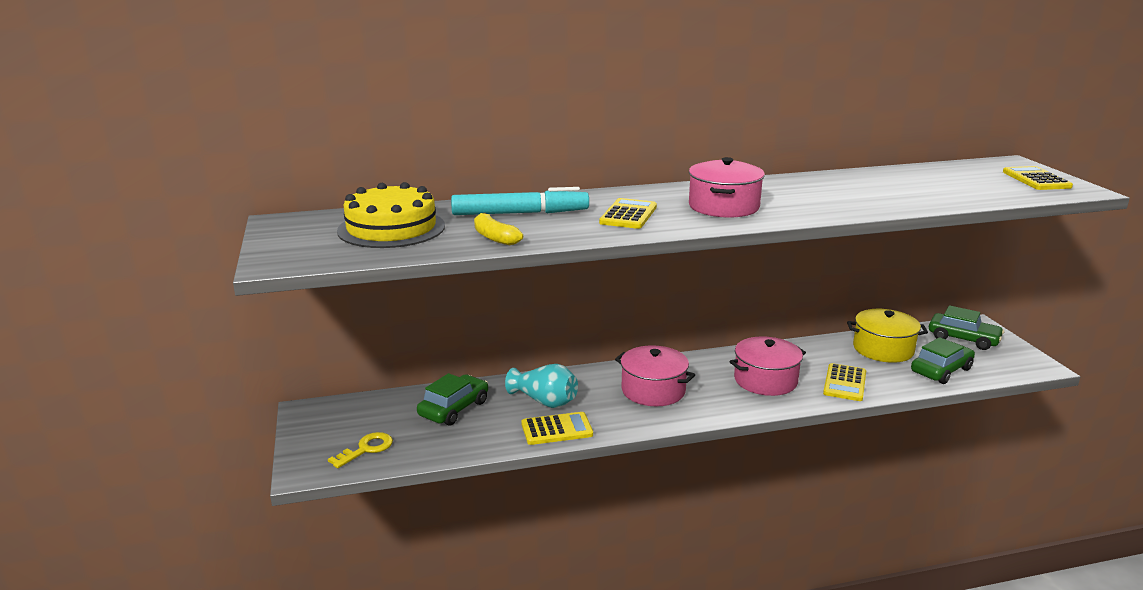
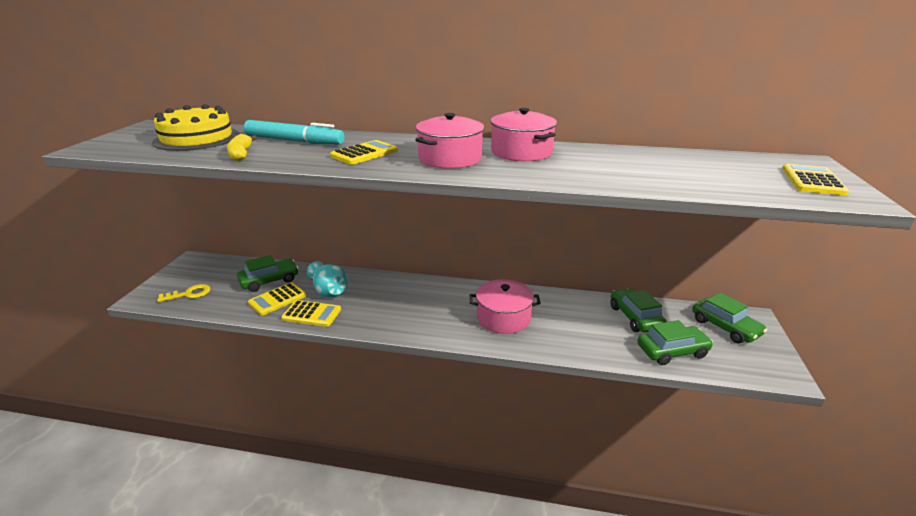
camera: 25 degrees right, 5 degrees up
pink pot [615,345,695,406] -> pink pot moved to [490,108,557,161]
yellow calculator [823,363,866,401] -> yellow calculator moved to [248,282,306,316]
yellow pot [847,309,928,363] -> green car [611,288,667,332]

